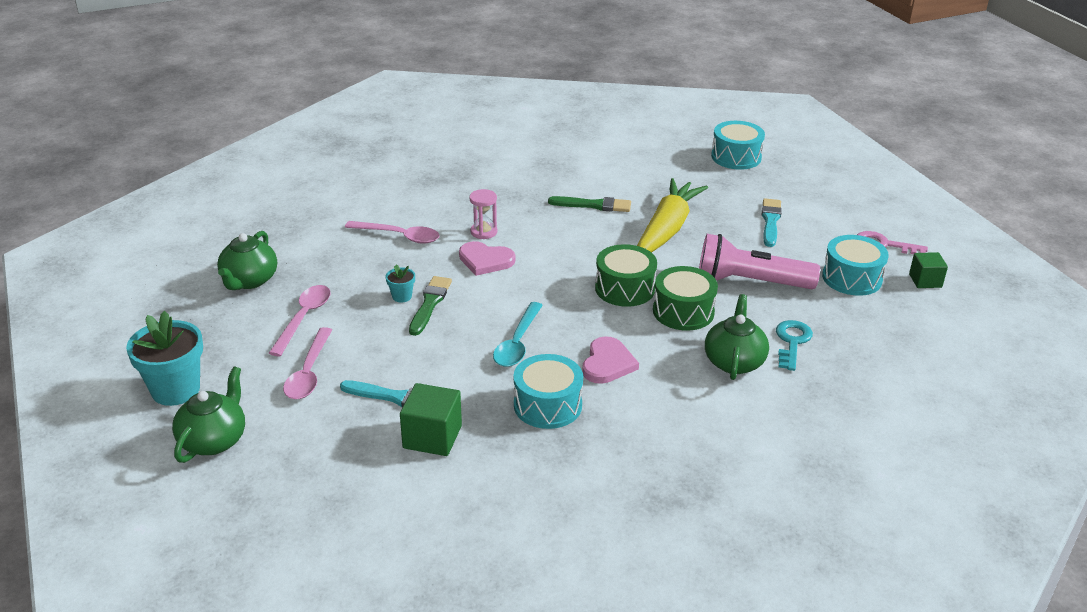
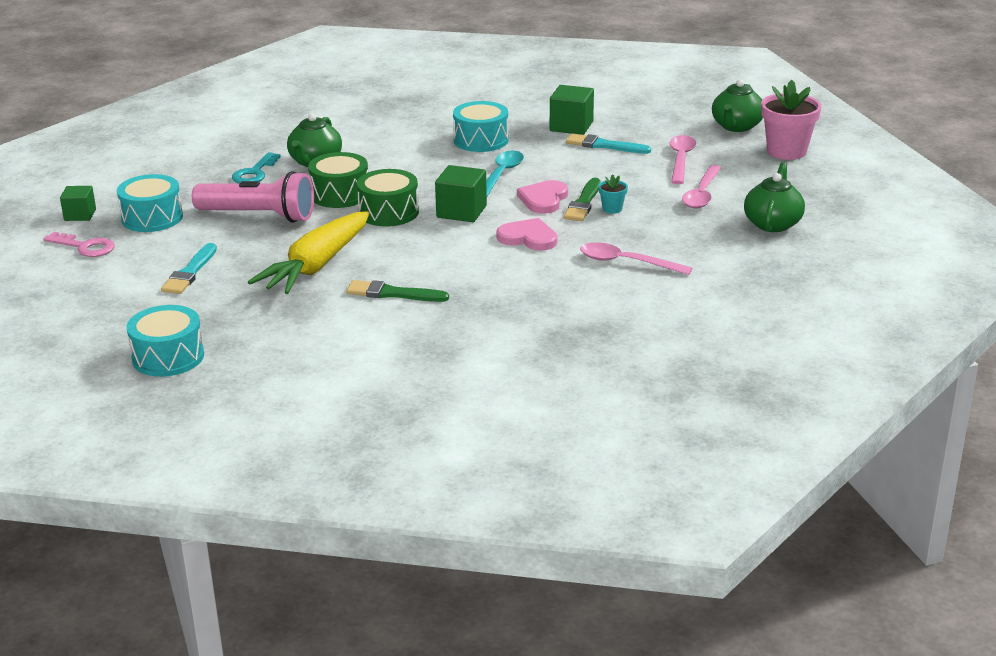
camera: 175 degrees left, 5 degrees down
turquoise flower pot [126,311,203,406] -> pink flower pot [761,80,821,160]
pink hourglass [469,189,497,239] -> none
pink heart [582,336,639,384] -> pink heart moved to [517,180,568,214]
none -> green cube [435,165,487,222]

